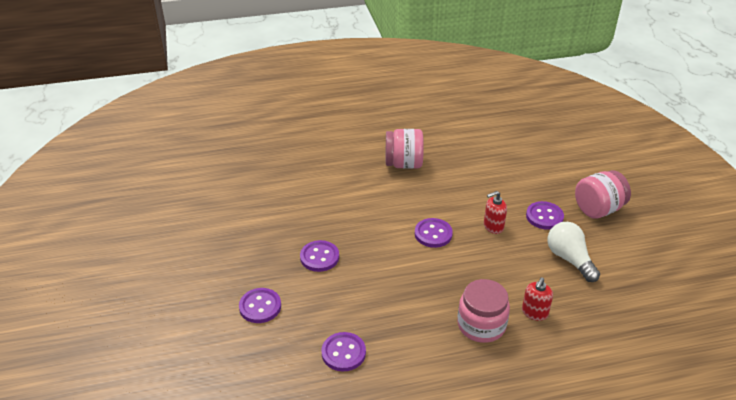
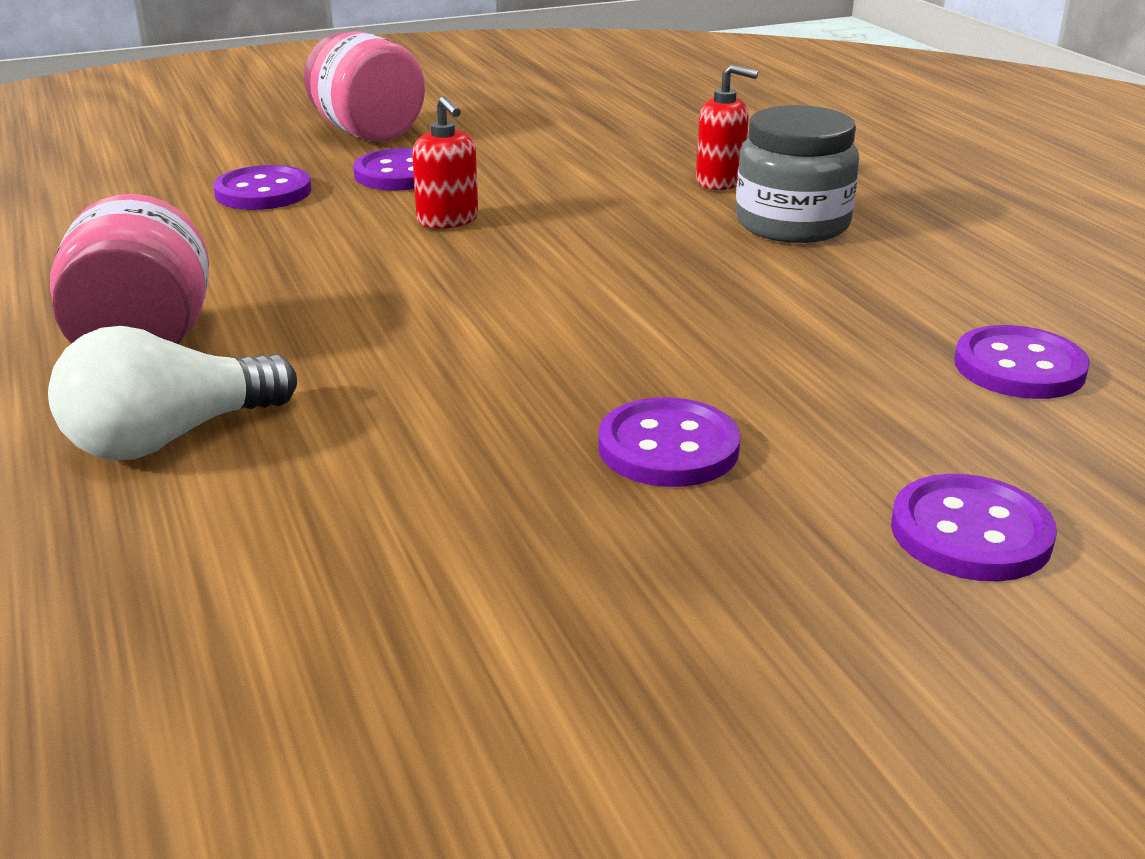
camera: 100 degrees left, 10 degrees down
purple button [415,218,453,248] -> purple button moved to [213,165,312,210]
pink jar [457,279,510,343] -> grey jar [736,105,859,243]
white light bulb [548,222,600,282] -> white light bulb moved to [48,326,297,461]

